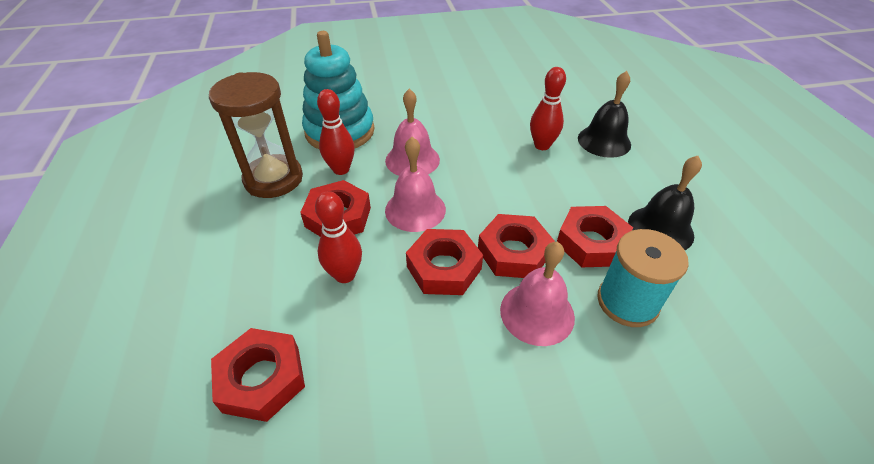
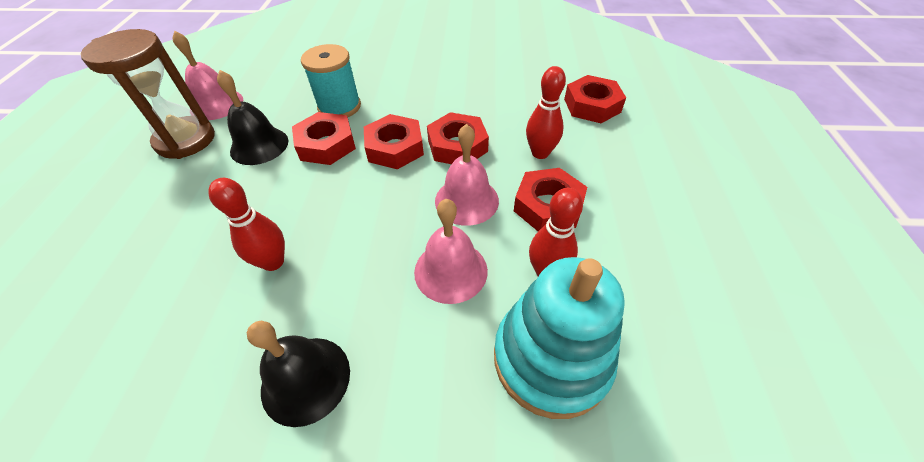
camera: 165 degrees left, 5 degrees up
brown hourglass [209,72,303,198] -> brown hourglass moved to [81,29,215,159]
pink bell [500,242,575,346] -> pink bell moved to [172,31,243,120]
black bell [578,71,631,158] -> black bell moved to [247,321,350,427]

